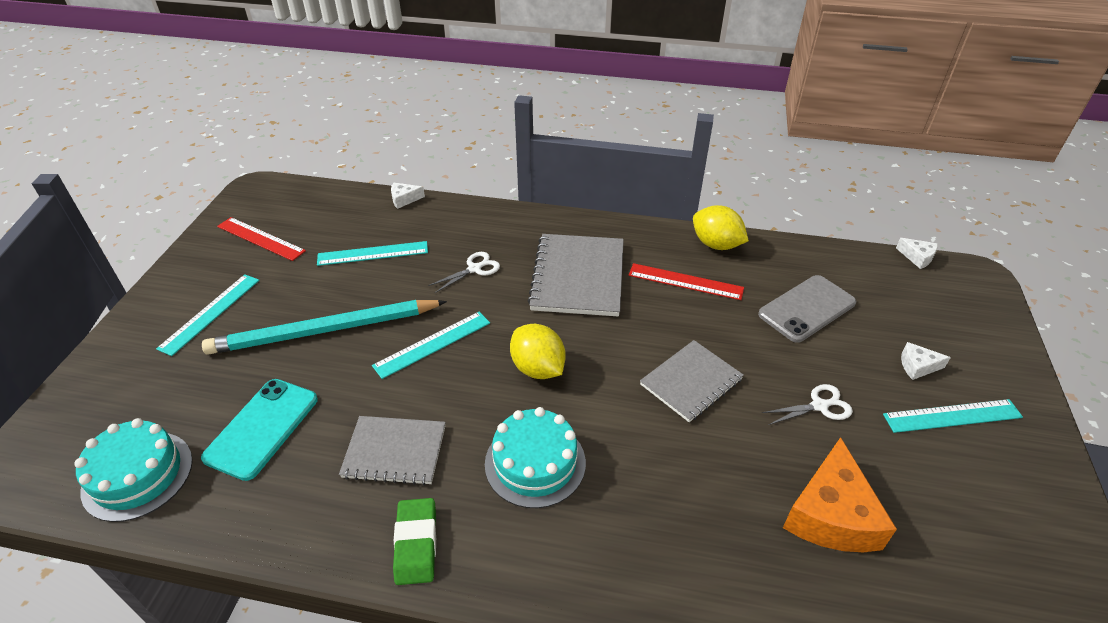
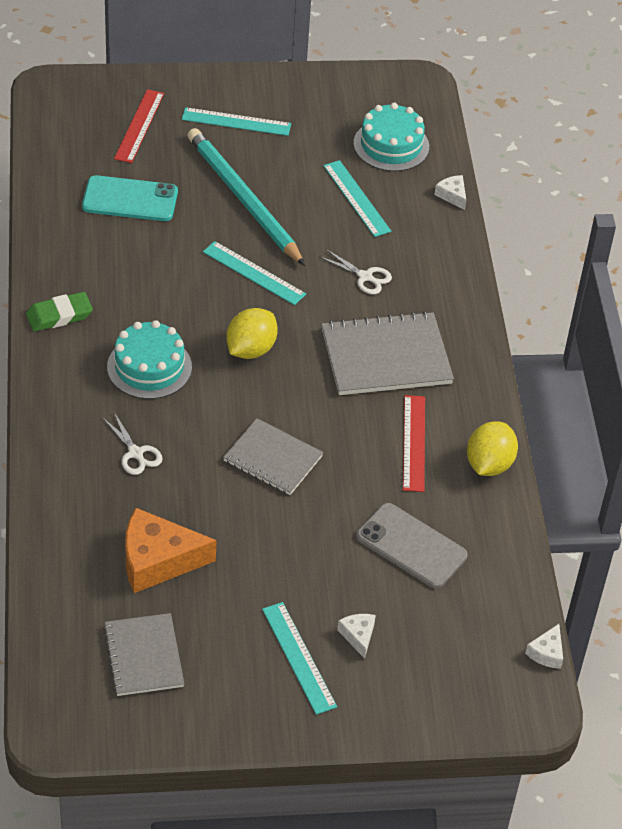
camera: 70 degrees right, 5 degrees up
turquoise cake [75,418,193,522] -> turquoise cake moved to [354,102,429,172]
red ruler [217,217,306,261] -> red ruler moved to [114,89,164,163]
grey notebook [339,416,446,485] -> grey notebook moved to [103,613,184,696]
white scissors [762,384,853,425] -> white scissors moved to [102,412,162,475]

